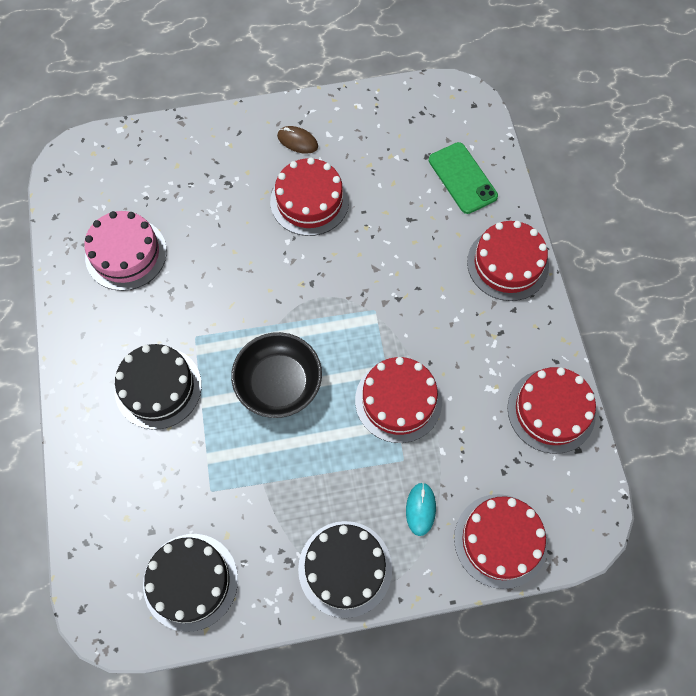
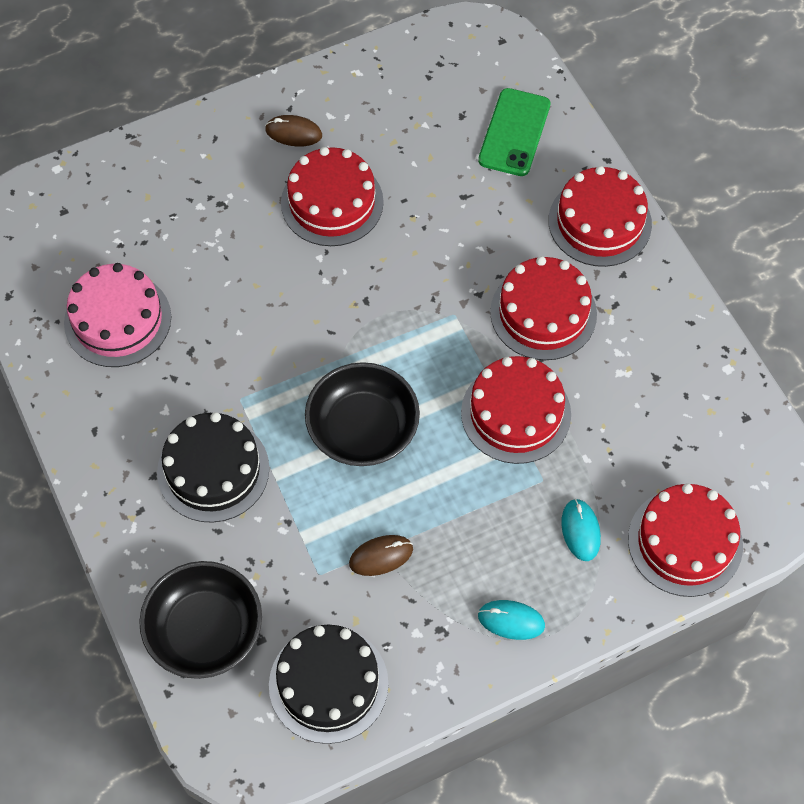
camera: 15 degrees left, 5 degrees down
black cake [298,521,392,618] -> turquoise mouse [478,600,545,640]
green phone [429,142,498,214] -> green phone turned 60 degrees clockwise [478,88,551,176]
red cake [508,367,596,454] -> red cake moved to [490,256,597,360]
none -> black bowl [139,561,262,679]
none -> brown mouse [349,535,413,576]

